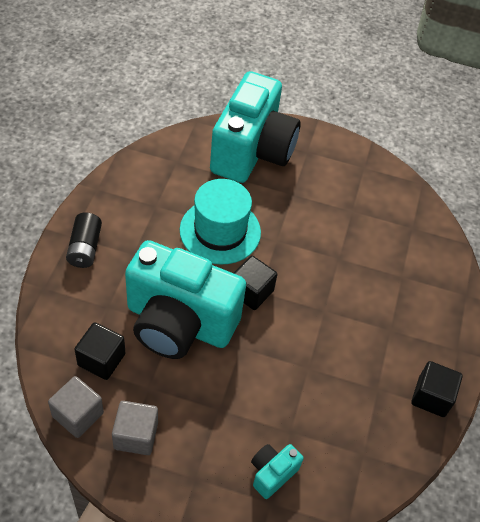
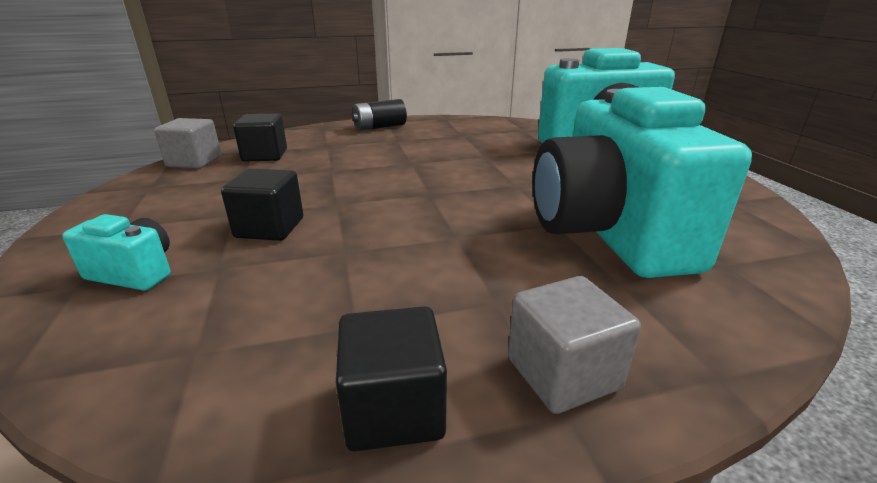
camera: 65 degrees right, 25 degrees down
grey cube [112,401,158,455] -> grey cube moved to [508,276,641,414]
turquoise camera [125,240,246,359] -> turquoise camera moved to [533,87,752,278]
turquoise hat [180,179,261,264] -> none
black cube [234,256,278,310] -> black cube moved to [221,168,303,241]

